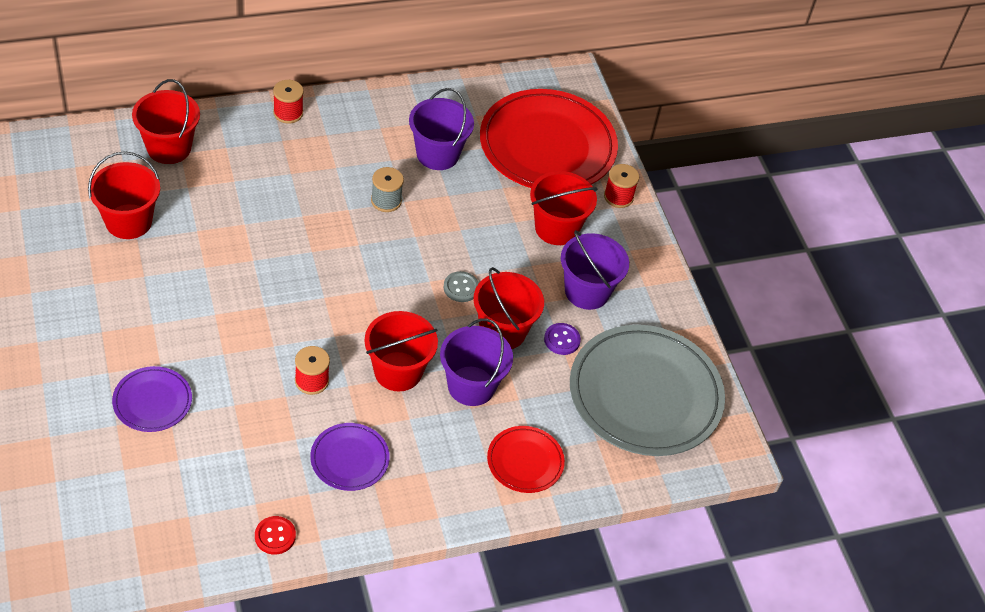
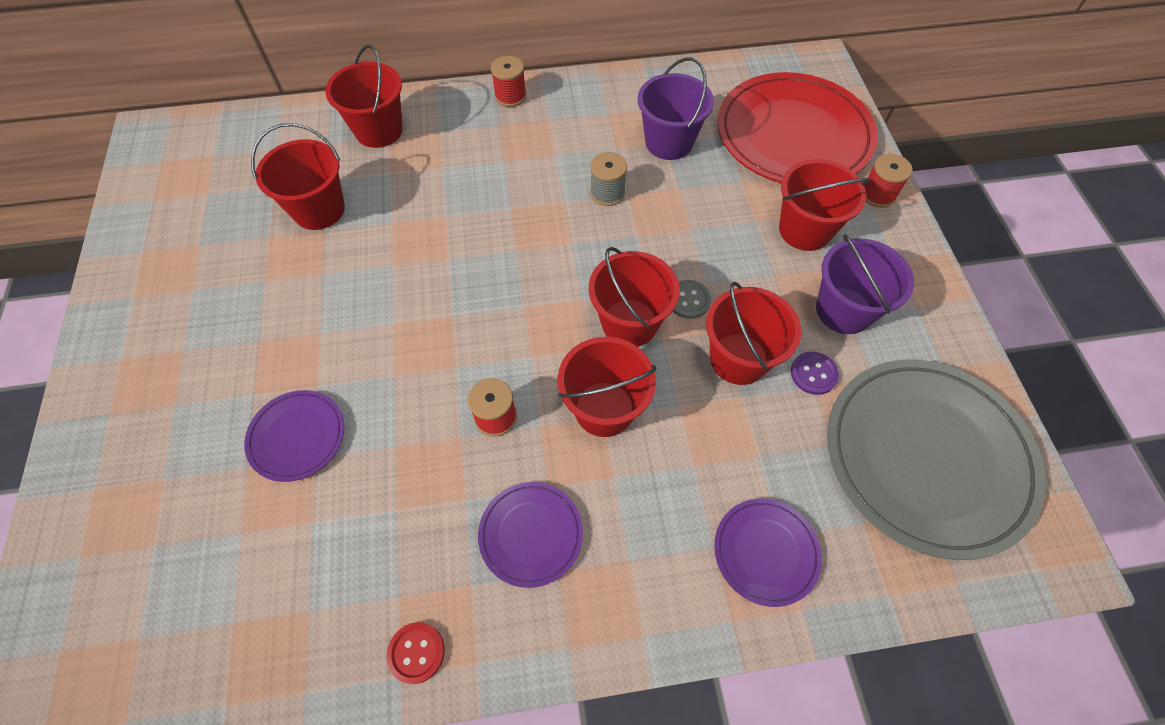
camera: 15 degrees right, 10 degrees up
purple bucket [440,318,513,406] -> none
red plate [487,426,565,493] -> purple plate [714,498,822,607]
none -> red bucket [589,247,680,347]

